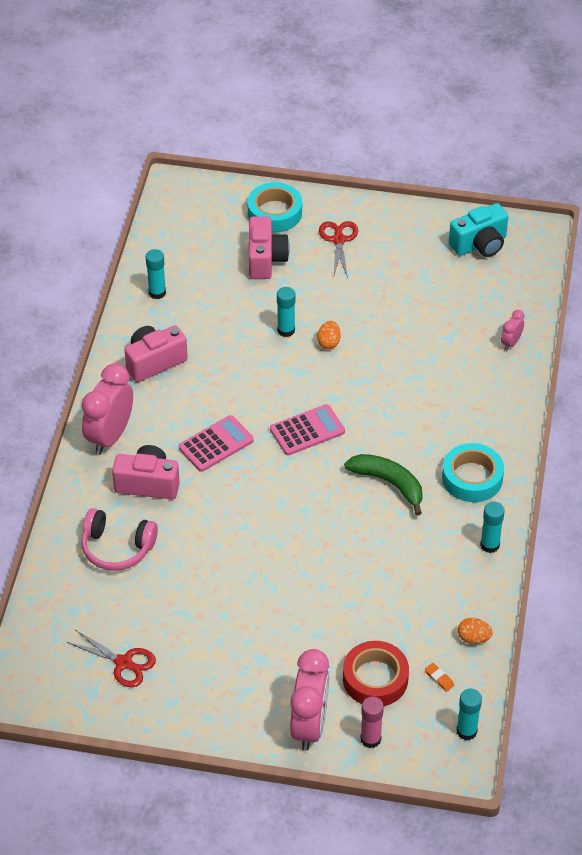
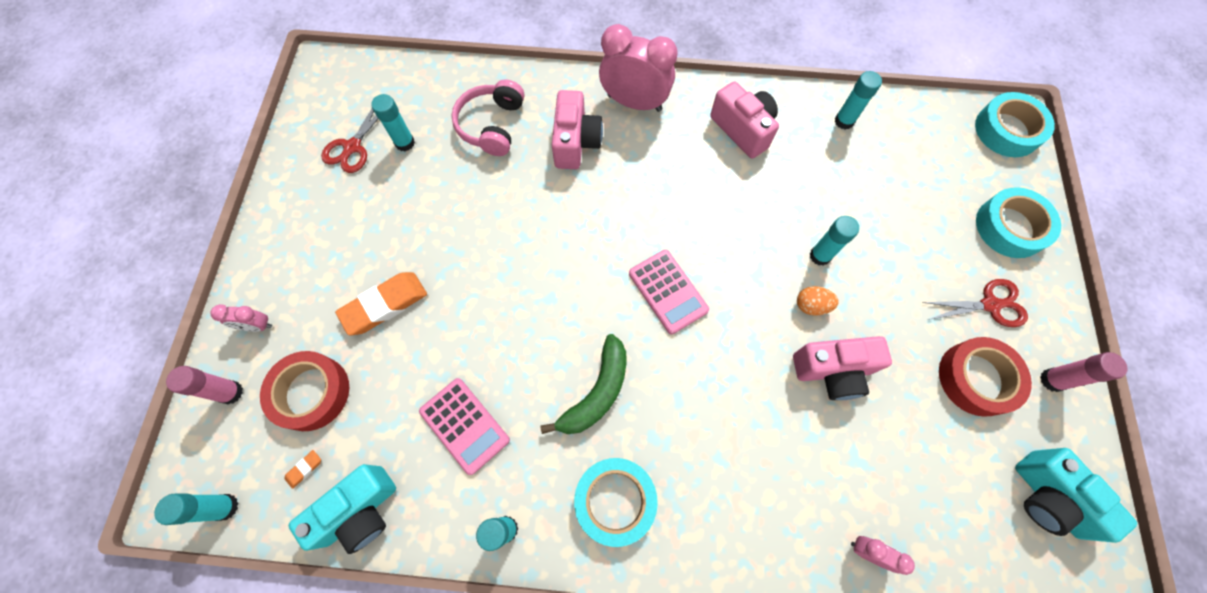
camera: 85 degrees right, 20 degrees up
pink calculator [179,415,254,472] -> pink calculator moved to [419,378,510,475]
pink camera [249,217,290,279] -> pink camera moved to [793,336,892,400]
pink clock [290,649,329,751] -> pink clock [210,304,272,332], size x0.47
orange egg [458,618,493,644] -> turquoise camera [289,464,396,554]
none -> orange eraser [335,272,427,335]
none -> turquoise glue stick [371,94,415,151]
none -> red tape [939,337,1032,417]
none -> turquoise tape [975,92,1055,157]
none -> pink glue stick [1040,352,1128,392]

